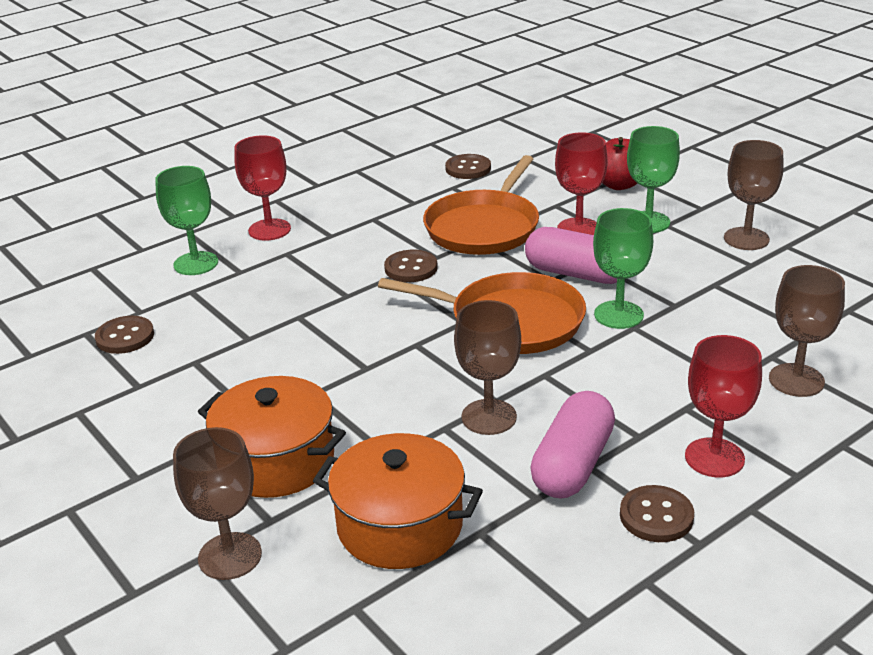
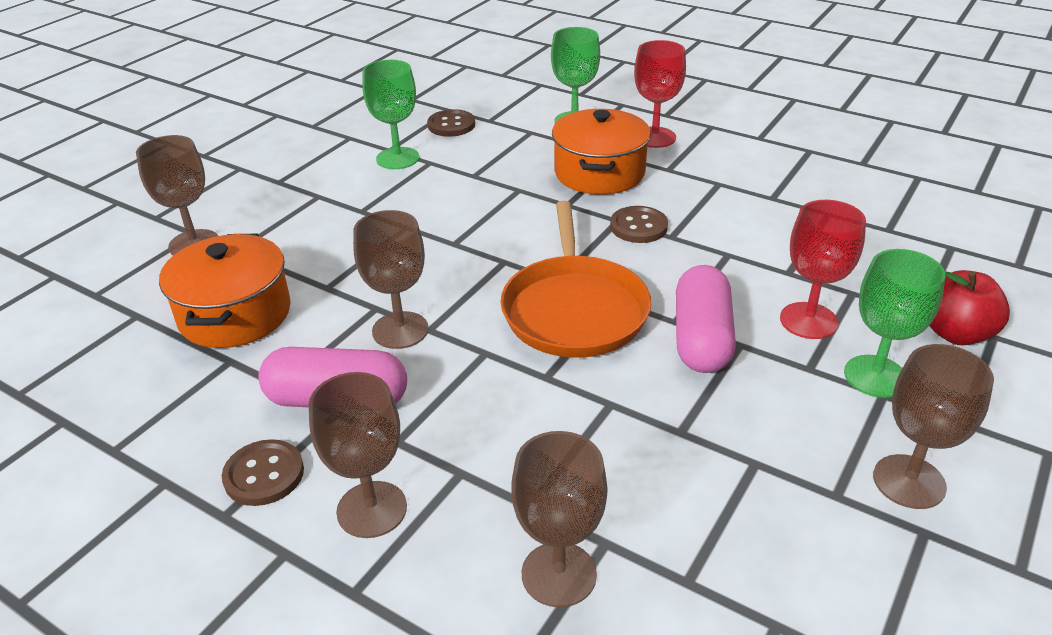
camera: 70 degrees right, 5 degrees up
orange pot [198,376,346,498] -> orange pot moved to [552,109,651,195]
orange pan [423,155,539,255] -> none
brown button [445,154,491,179] -> none
green goblet [593,208,653,329] -> green goblet moved to [362,60,419,169]
red goblet [685,335,762,477] -> brown goblet [309,372,407,538]

